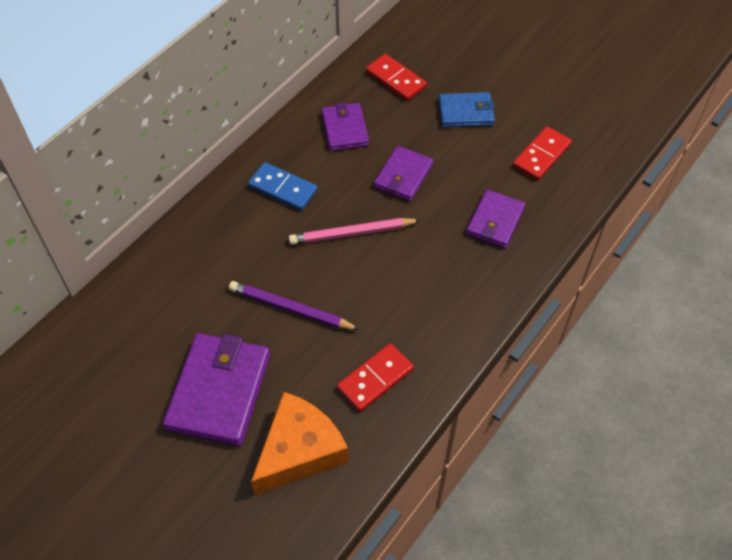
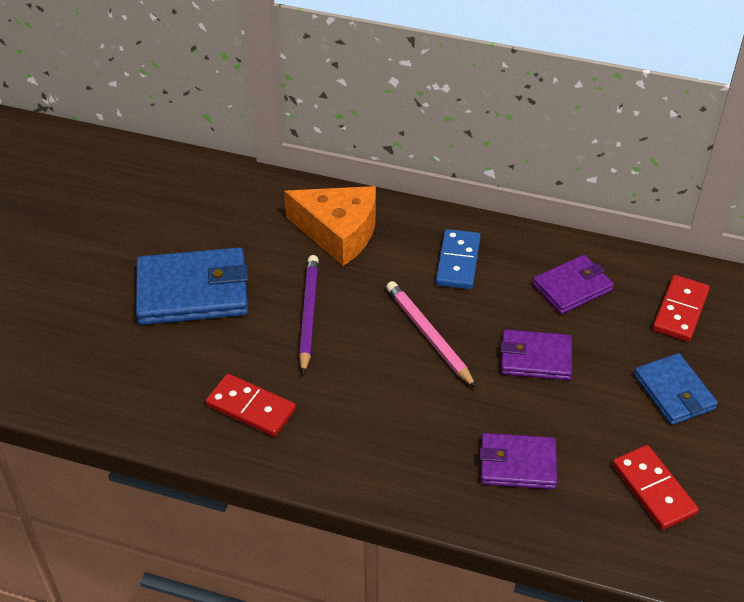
camera: 70 degrees right, 10 degrees down
purple wallet [163,333,270,446] -> blue wallet [136,247,248,325]
orange cheese [251,392,349,495] -> orange cheese moved to [284,186,376,266]
red domino [513,126,572,181] -> red domino turned 45 degrees clockwise [612,445,699,530]

